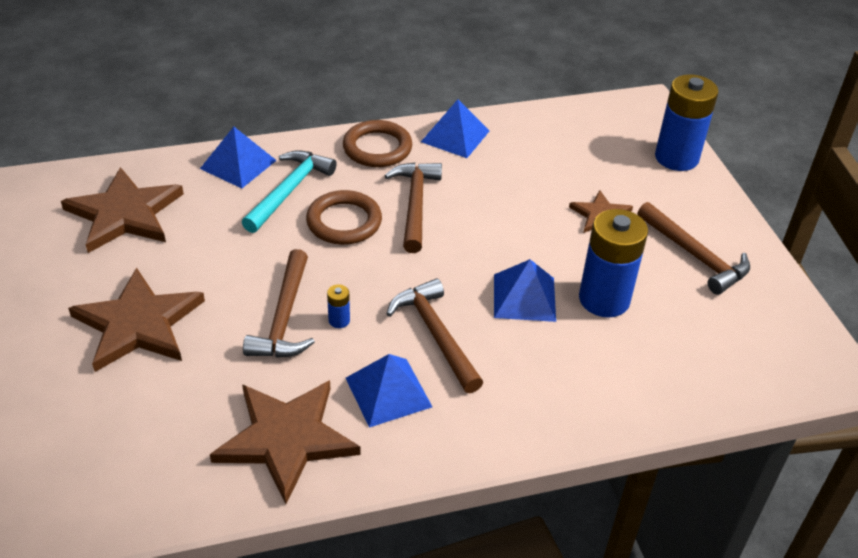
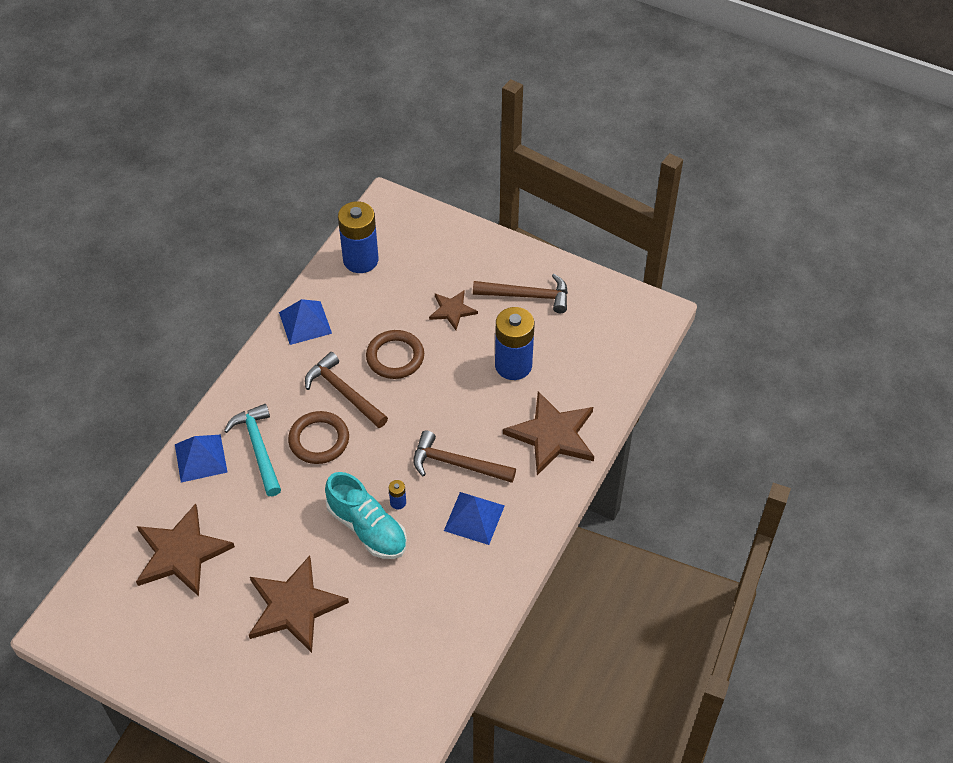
camera: 45 degrees left, 10 degrees up
brown star [210,380,361,504] -> brown star moved to [503,391,594,475]
brown hammer [243,249,315,358] -> turquoise shoe [325,472,407,559]
brown ring [343,120,412,167] -> brown ring moved to [366,330,424,379]
blue pyramid [494,259,556,322] -> none
blue battery [655,74,719,171] -> blue battery moved to [338,201,379,273]

